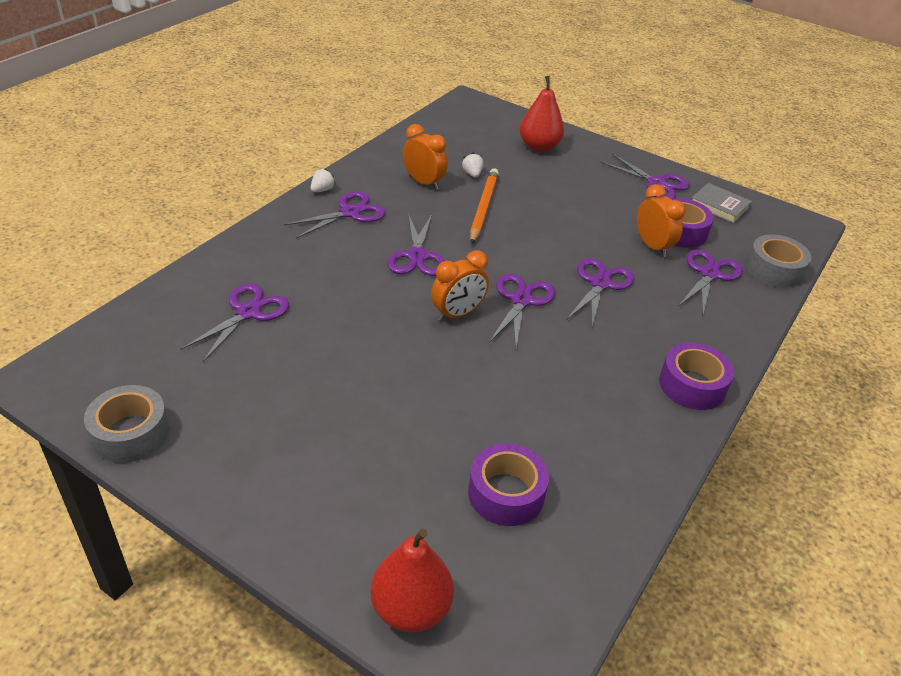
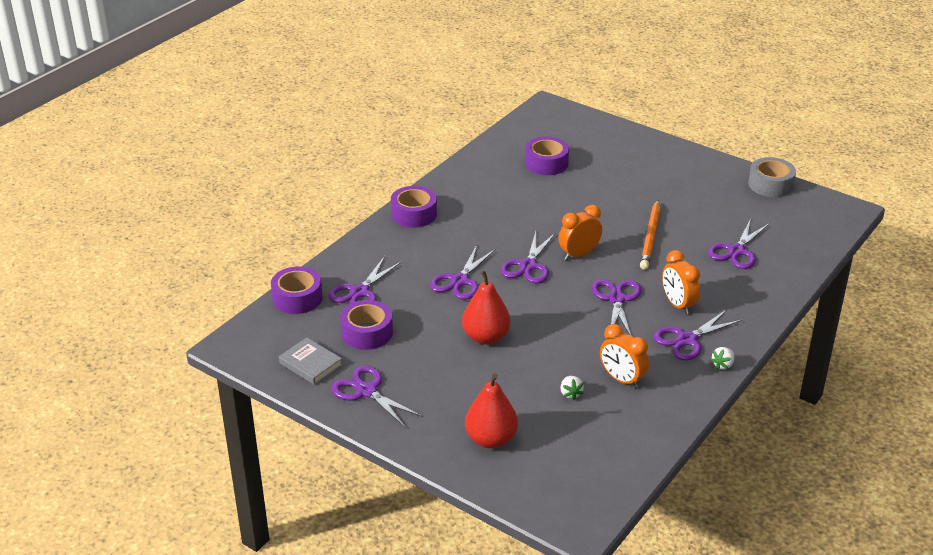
camera: 175 degrees left, 5 degrees down
red pear [371,529,454,632] -> red pear moved to [462,270,511,344]
orange pencil [470,169,499,244] -> orange pencil moved to [640,200,661,270]
orange clock [637,184,685,257] -> orange clock moved to [662,250,700,315]
grey tape [746,235,811,288] -> purple tape [271,267,323,314]

